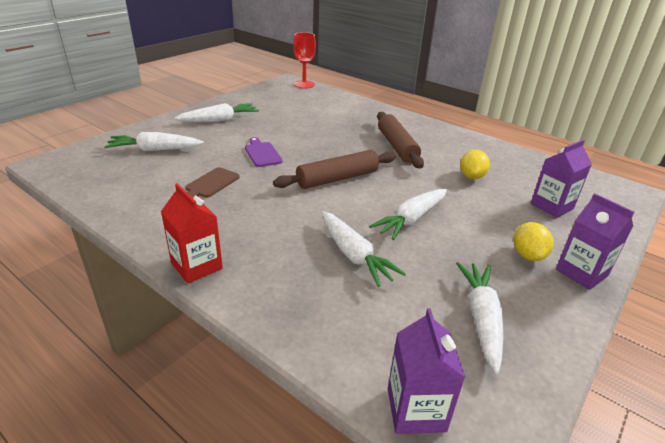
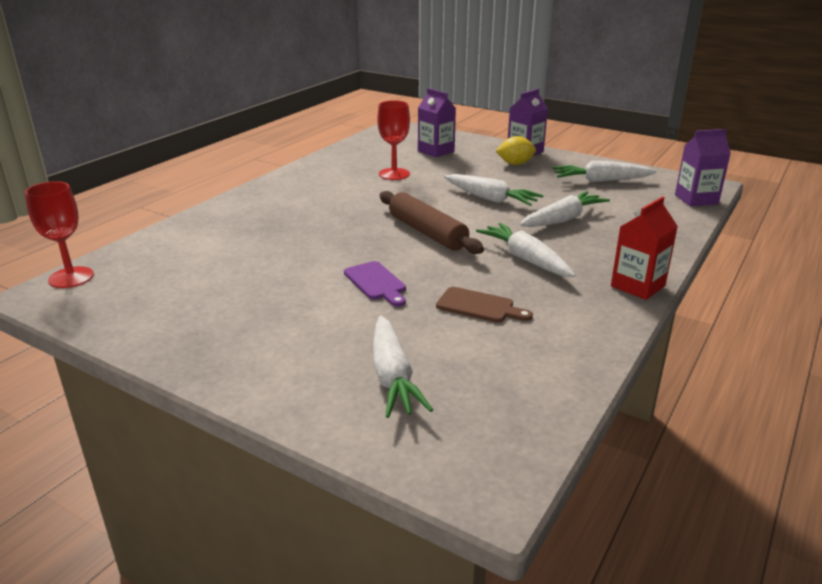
camera: 95 degrees left, 5 degrees down
white carrot [174,103,259,122] -> white carrot moved to [476,223,575,277]
purple cutting board [245,137,283,167] -> purple cutting board turned 90 degrees counterclockwise [344,261,406,307]
brown rolling pin [377,112,424,169] -> none
yellow lemon [460,150,490,179] -> red goblet [377,100,410,180]

